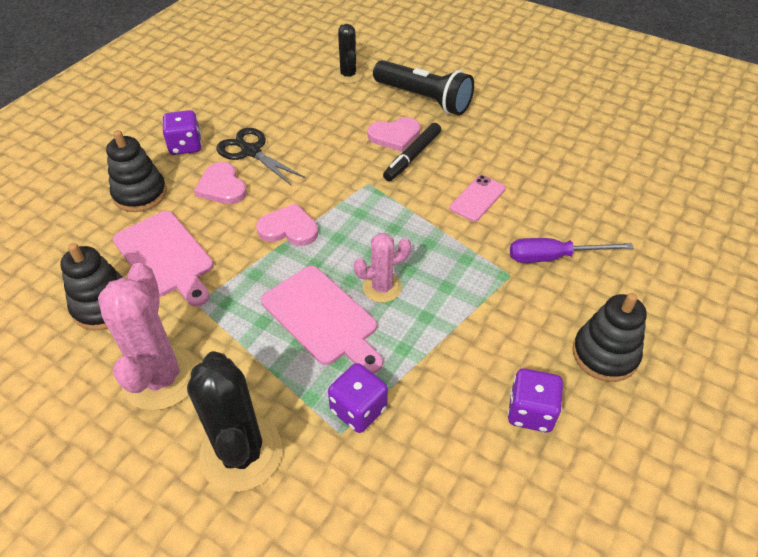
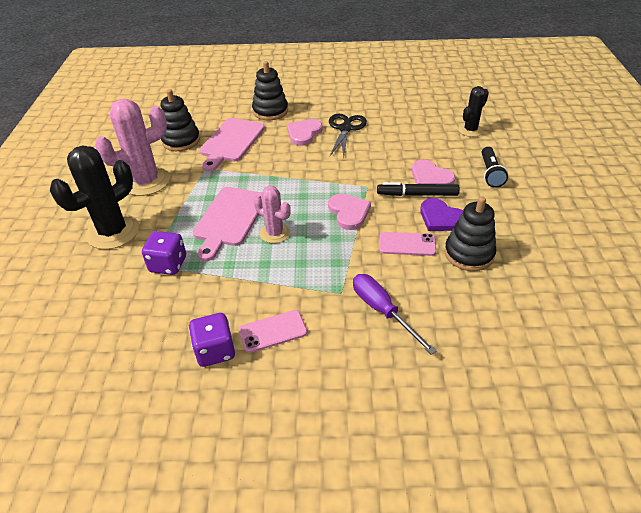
camera: 60 degrees right, 5 degrees down
purple dice [162,110,202,155] -> none
pink heart [256,203,318,246] -> pink heart moved to [328,194,371,230]
black flashlight [373,60,474,115] -> black flashlight [482,147,508,188], size x0.59
black stacking toy [572,293,647,382] -> black stacking toy moved to [444,197,496,271]
none -> pink phone [239,310,307,353]
none -> purple heart [420,198,463,231]

